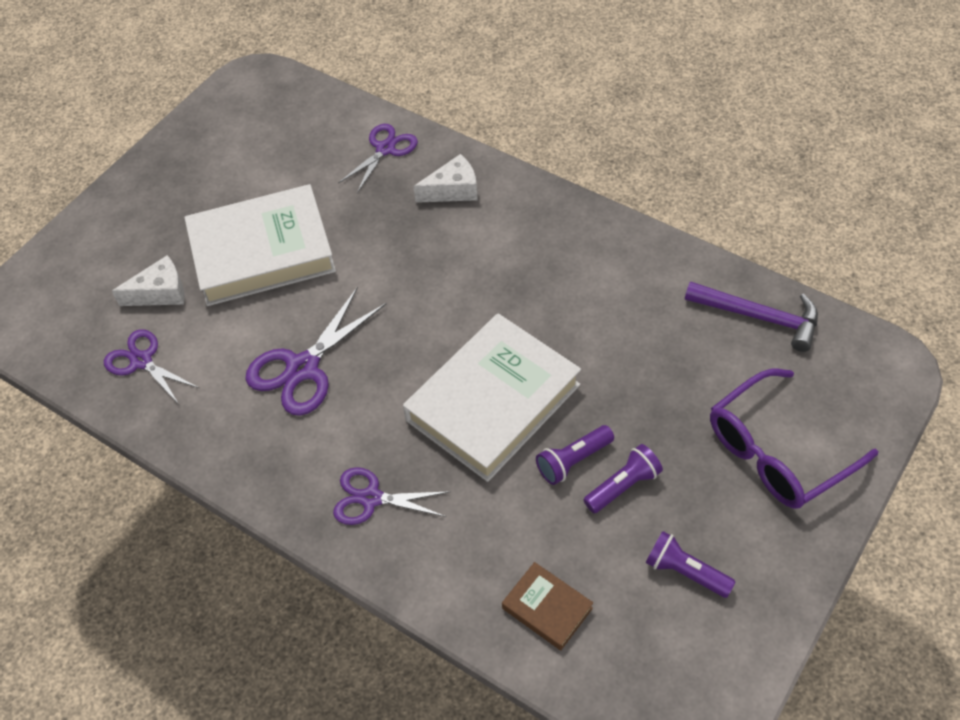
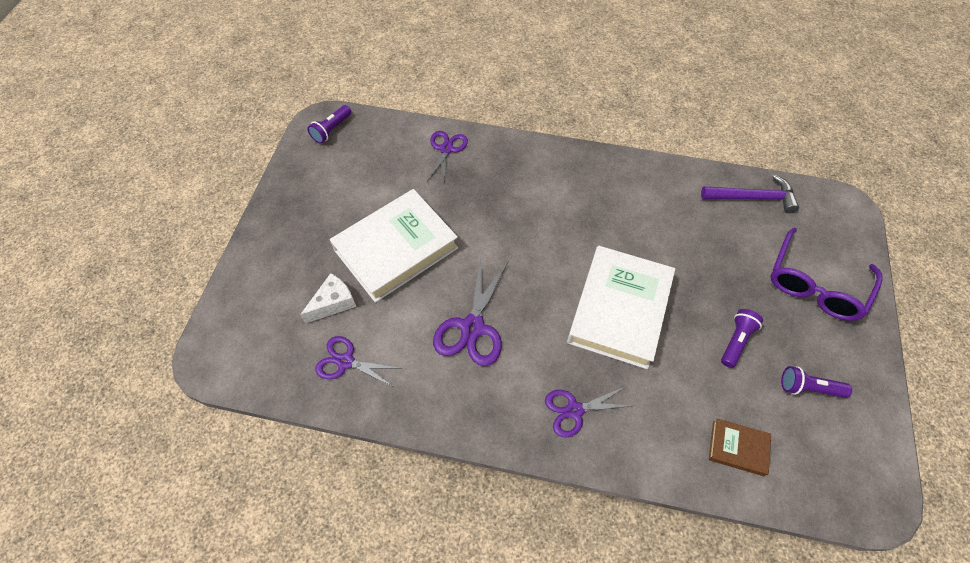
camera: 25 degrees left, 5 degrees up
white cheese [413,154,478,203] -> none
purple flashlight [536,425,614,485] -> purple flashlight moved to [307,105,351,144]

